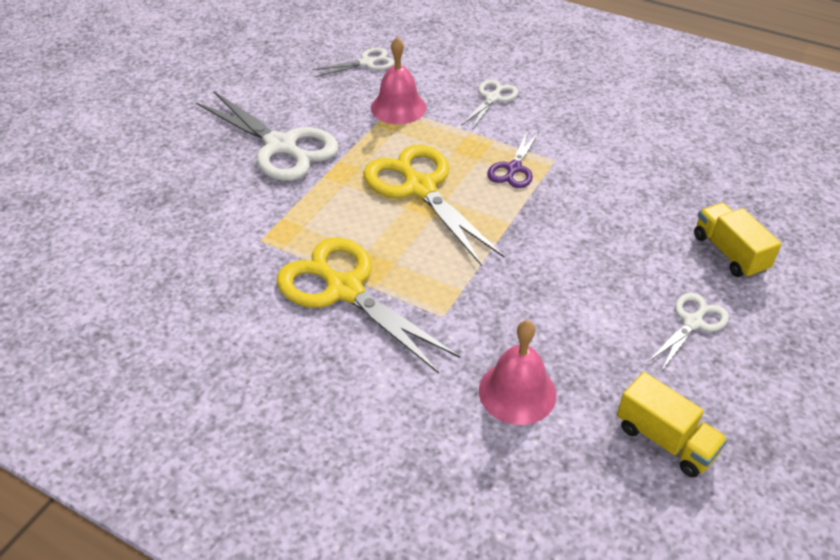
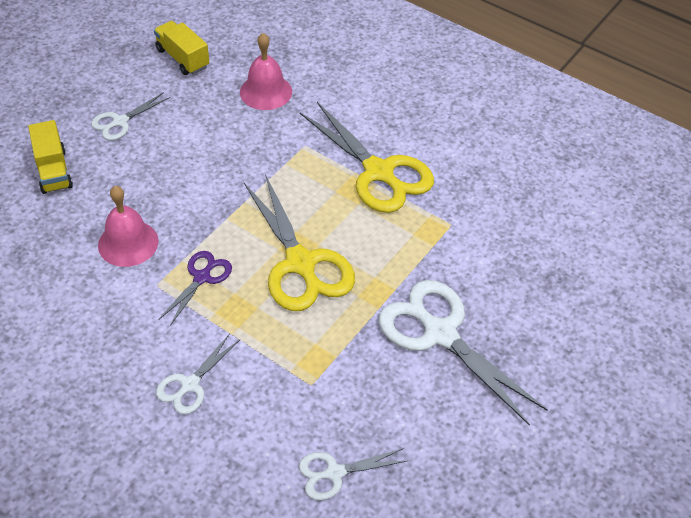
camera: 175 degrees left, 5 degrees up
pink bell [371,37,426,124] -> pink bell moved to [98,186,158,267]

